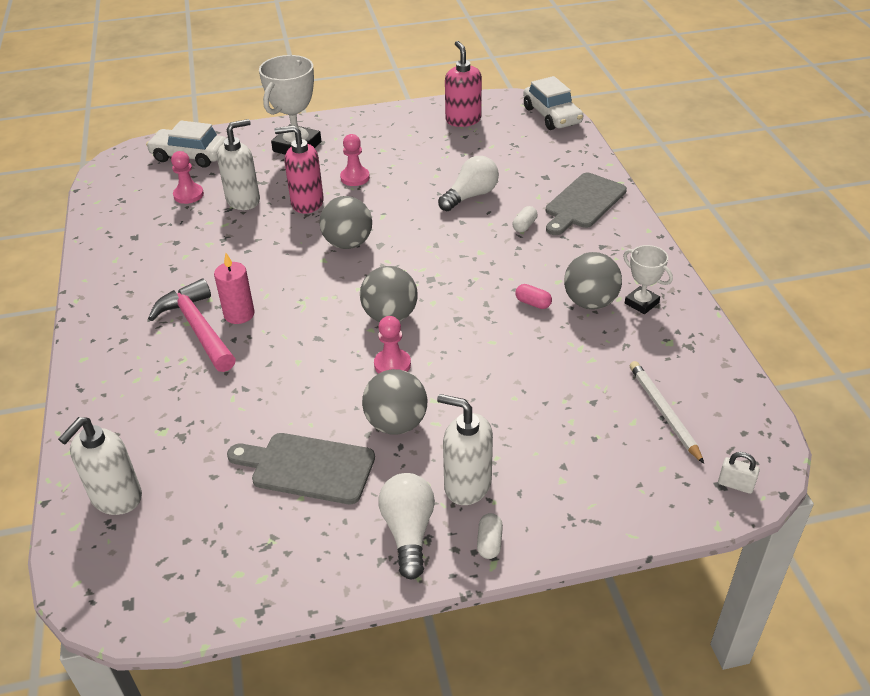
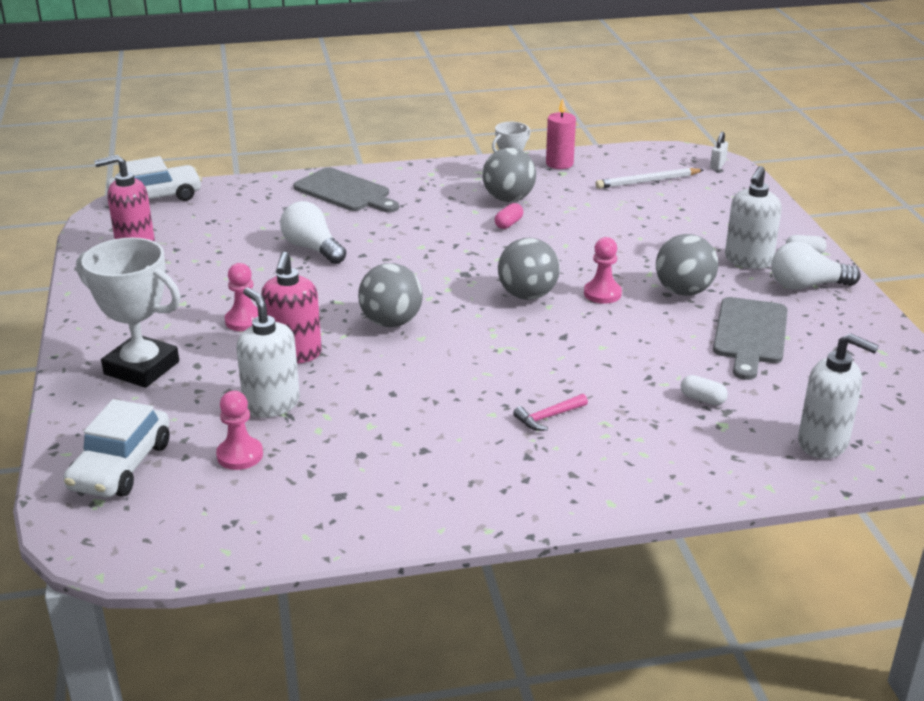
camera: 90 degrees left, 10 degrees down
pink hammer [148,278,236,372] -> pink hammer [513,394,588,431], size x0.47
pink candle [214,253,255,324] -> pink candle moved to [546,98,576,169]
white capsule [513,206,537,232] -> white capsule moved to [681,375,728,406]

